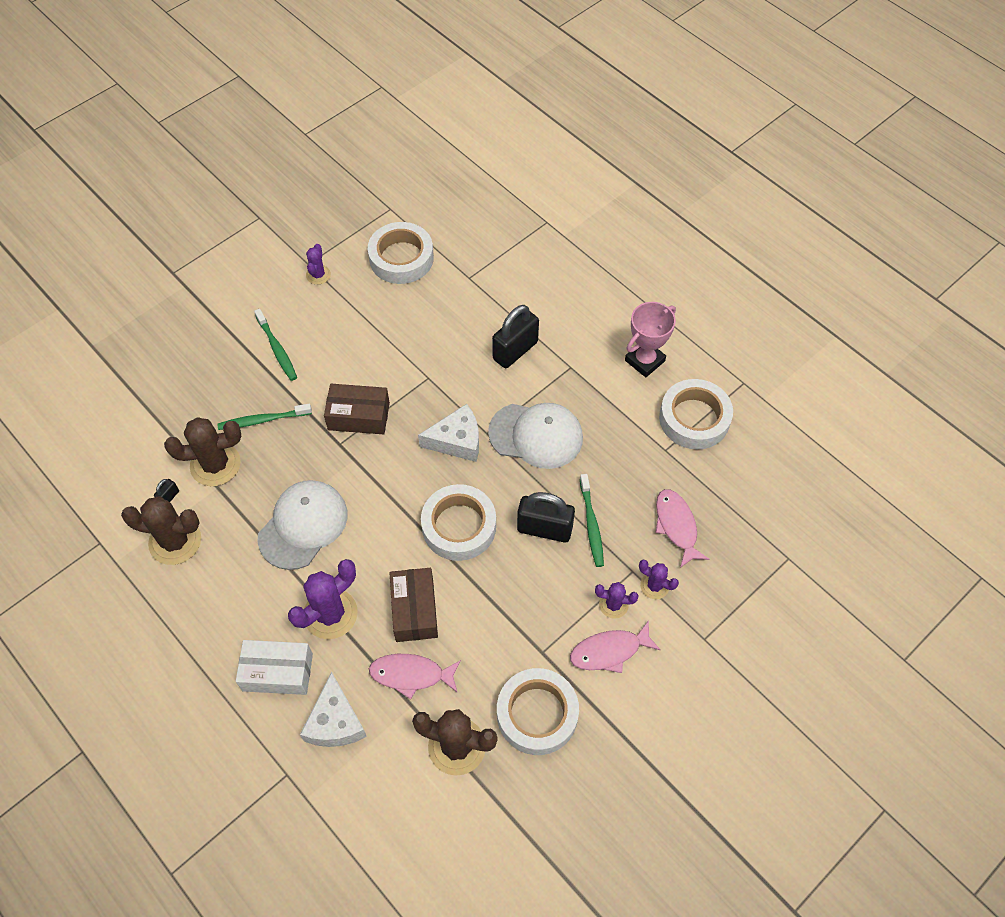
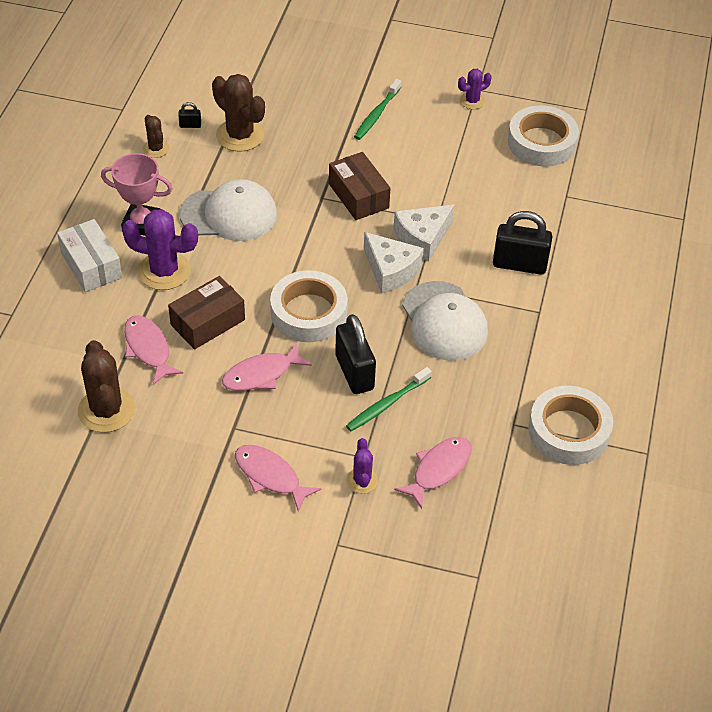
camera: 55 degrees right, 10 degrees down
brown cactus [121,496,201,565] -> brown cactus [143,115,169,158], size x0.54
green toothbrush [217,404,312,430] -> none
white cheese [300,672,367,747] -> white cheese moved to [394,204,455,261]
white tape [497,668,579,755] -> none
purple cactus [595,582,639,618] -> none
pink trophy [625,302,676,377] -> pink trophy moved to [101,153,173,236]
none -> pink fish [222,342,312,391]

